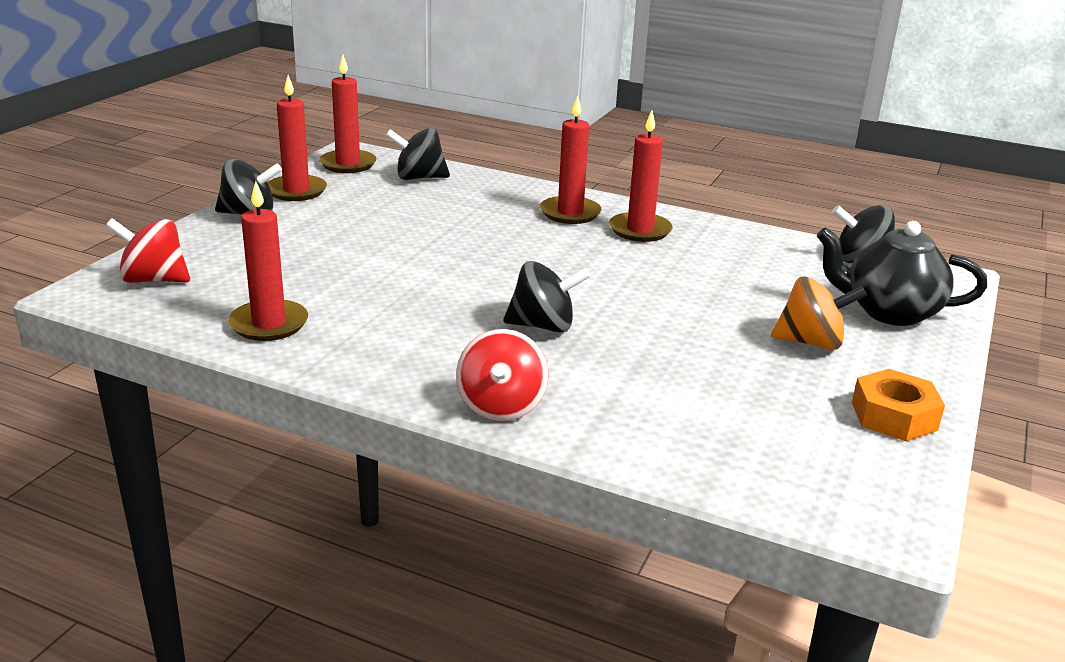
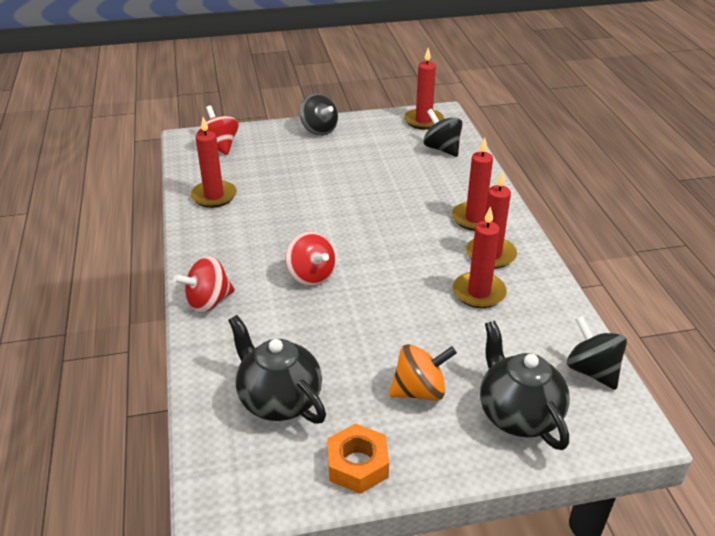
camera: 55 degrees right, 10 degrees up
red candle [267,75,327,201] -> red candle moved to [453,206,507,308]
black spinning top [503,261,590,333] -> red spinning top [285,231,336,286]
orange spinning top [771,277,867,350] -> orange spinning top turned 75 degrees counterclockwise [389,344,457,401]
none -> black teapot [228,315,326,424]

